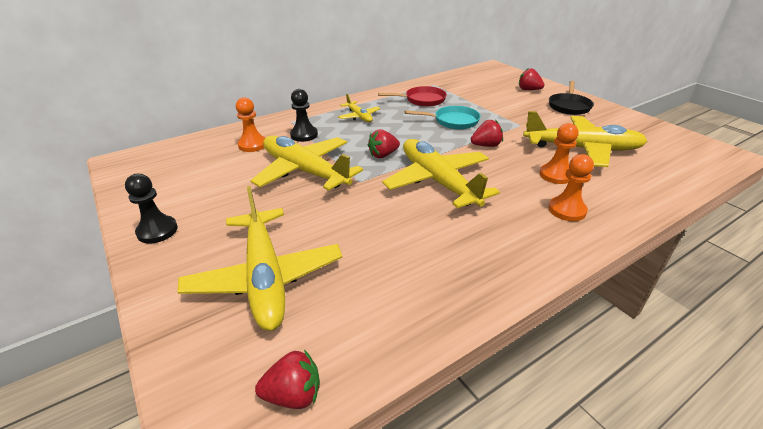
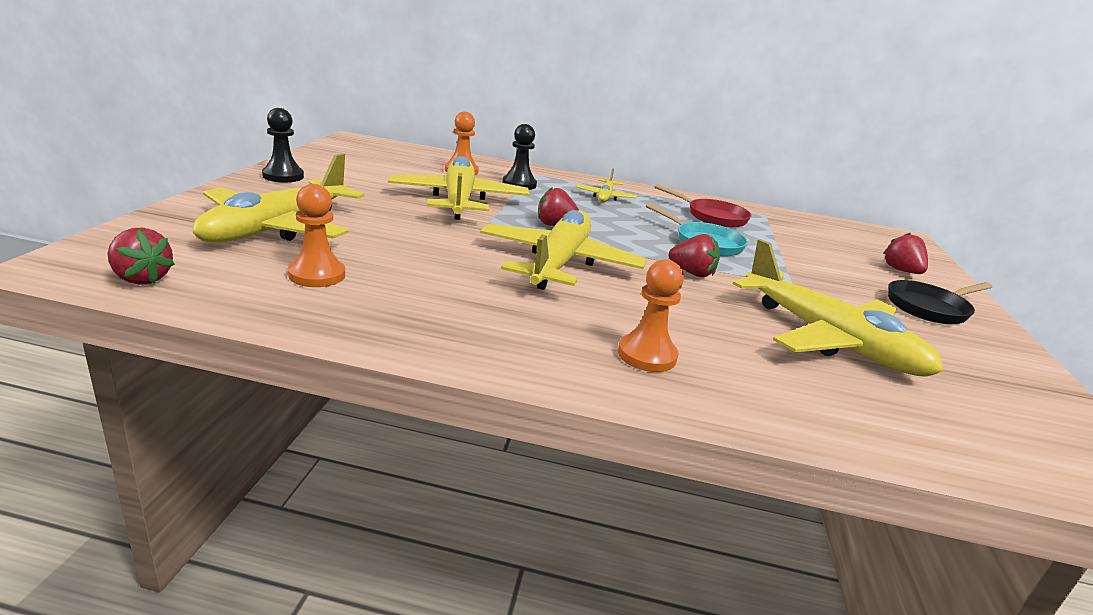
camera: 40 degrees right, 10 degrees down
orange pawn [539,123,579,184] -> orange pawn moved to [288,184,345,287]

